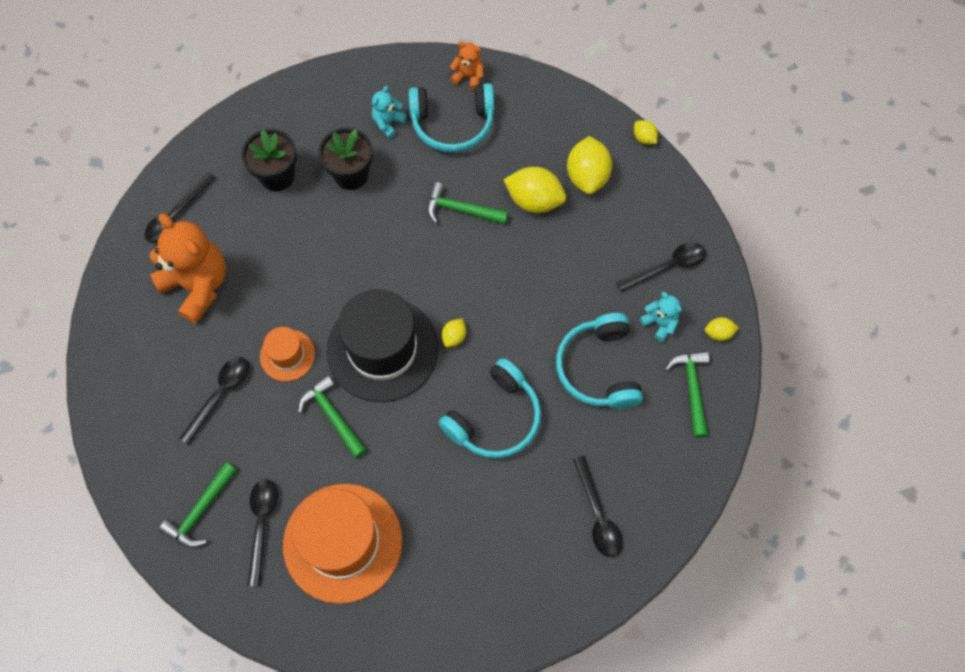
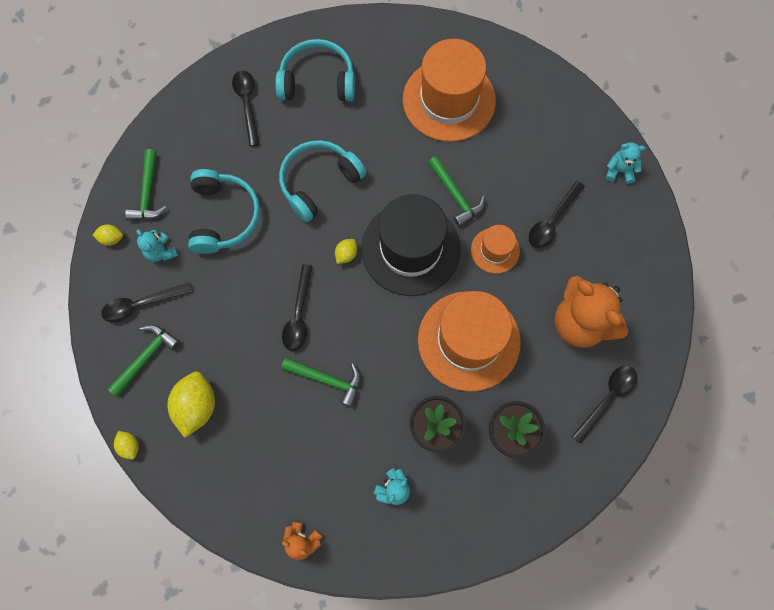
camera: 175 degrees left, 5 degrees up
green hammer [159,462,237,548] -> green hammer moved to [107,325,180,397]
black spoon [248,479,278,587] -> black spoon moved to [282,264,313,351]
turquoise headphones [409,83,494,152] -> turquoise headphones moved to [275,39,355,101]
yellow lemon [503,167,566,213] -> none
none -> orange hat [418,291,521,392]
none -> turquoise teddy bear [606,142,645,184]

